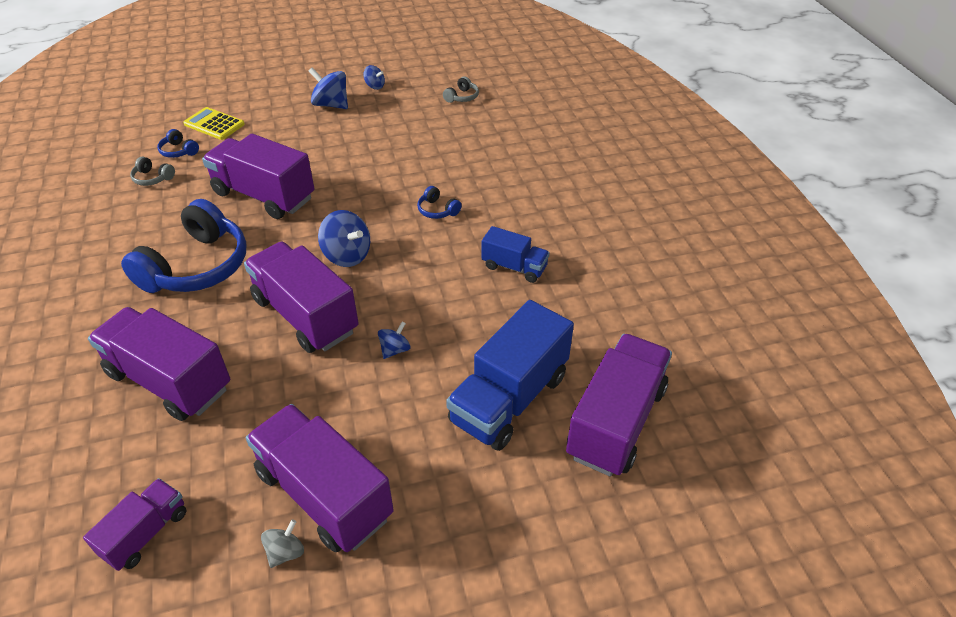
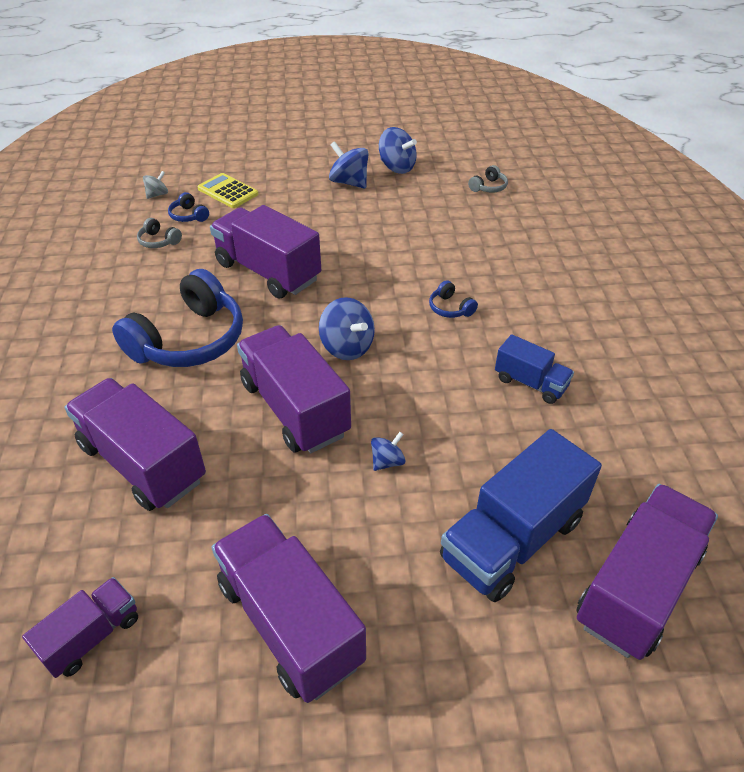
camera: 10 degrees right, 0 degrees up
grey spinning top [261,519,304,568] -> grey spinning top moved to [143,171,168,199]
blue spinning top [364,65,385,90] -> blue spinning top [379,127,417,174], size x1.75

